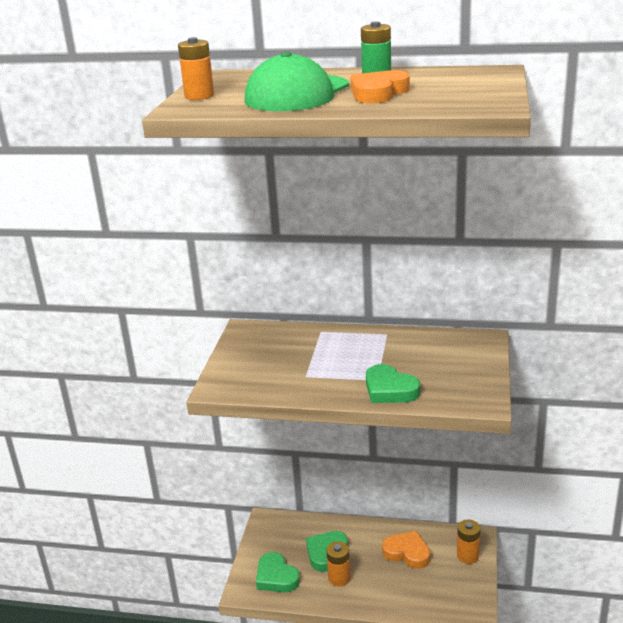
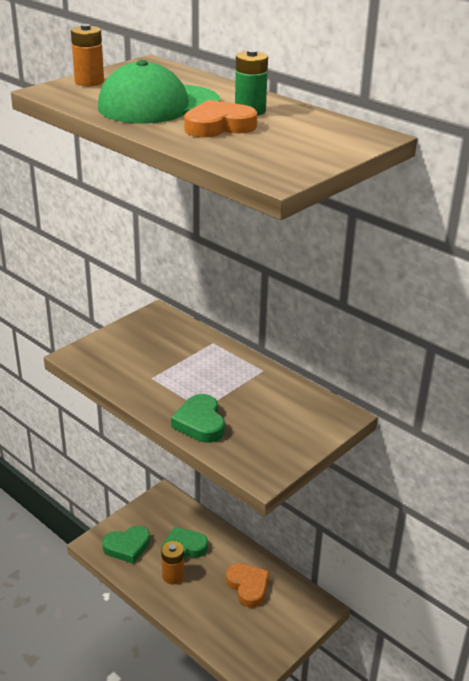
camera: 30 degrees right, 5 degrees up
green heart [256,552,300,592] -> green heart turned 105 degrees counterclockwise [102,526,150,564]
orange battery [457,519,480,564] -> none

